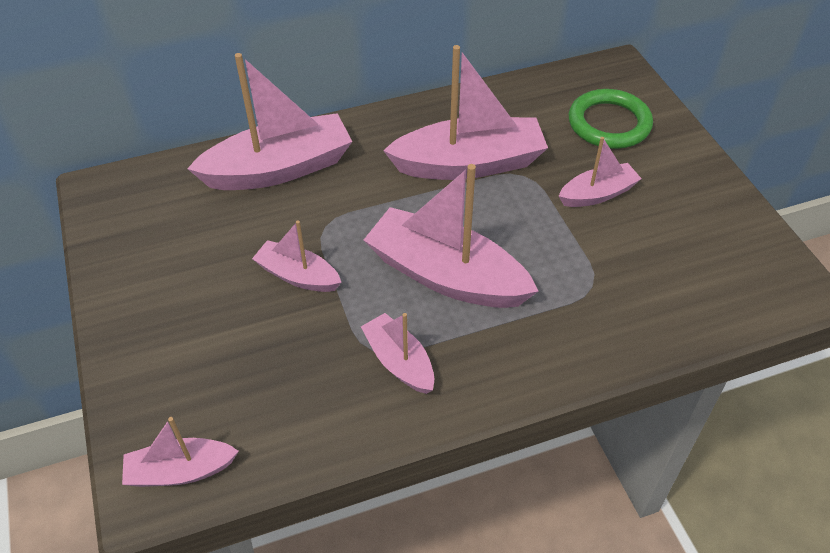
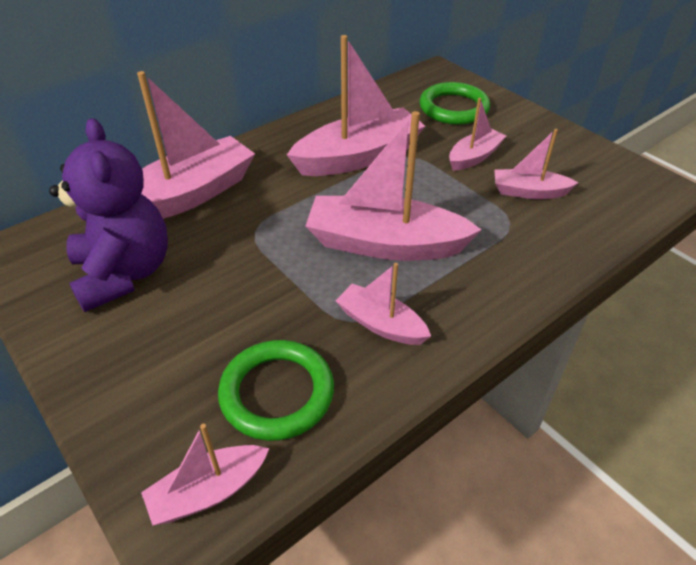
camera: 20 degrees left, 5 degrees down
pink boat [252,220,342,292] -> pink boat moved to [494,129,578,199]
none -> purple teddy bear [49,118,168,312]
none -> green ring [218,340,334,441]

